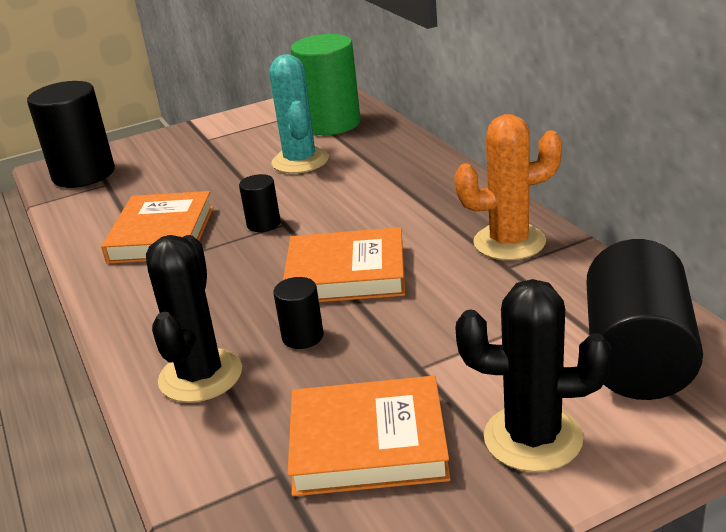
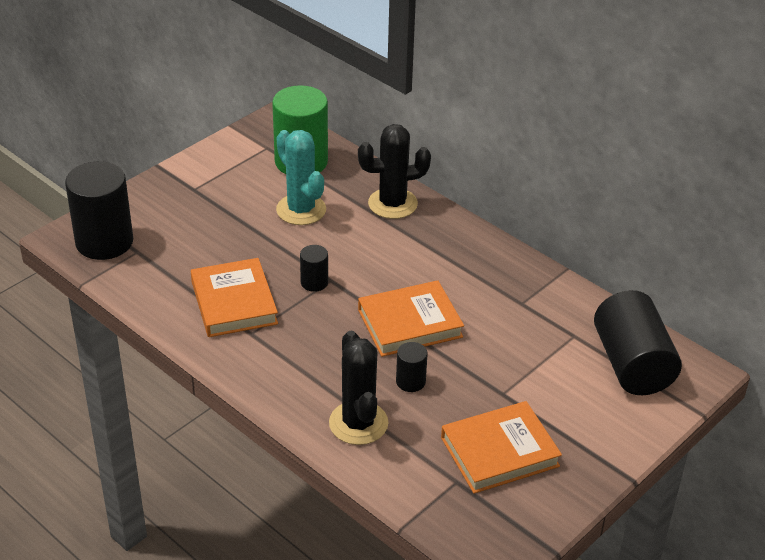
camera: 25 degrees left, 10 degrees up
orange cactus [454,114,562,260] -> none
black cactus [456,279,612,472] -> black cactus moved to [358,124,431,219]

